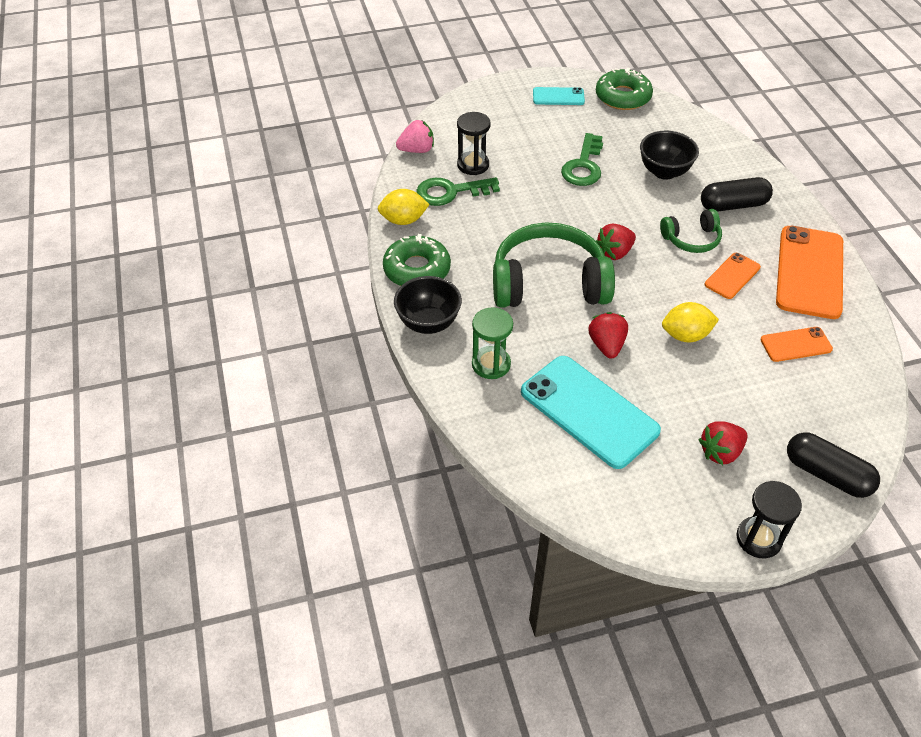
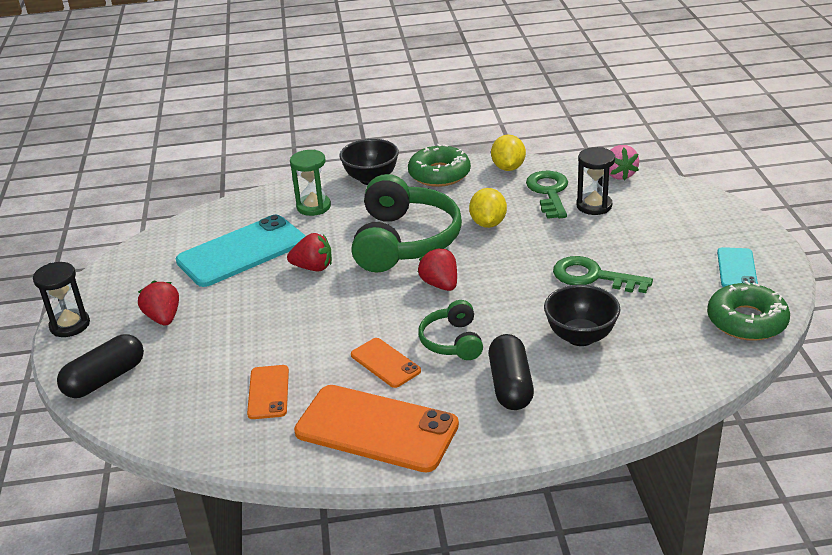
camera: 100 degrees right, 15 degrees down
yellow lemon [662,302,719,342] -> yellow lemon moved to [469,188,507,228]

